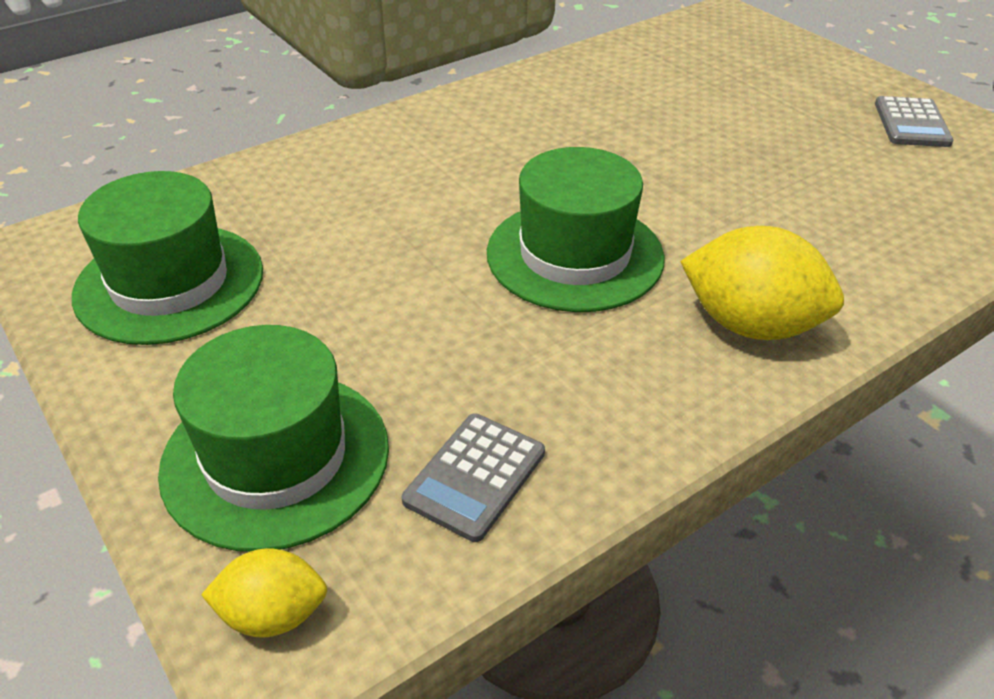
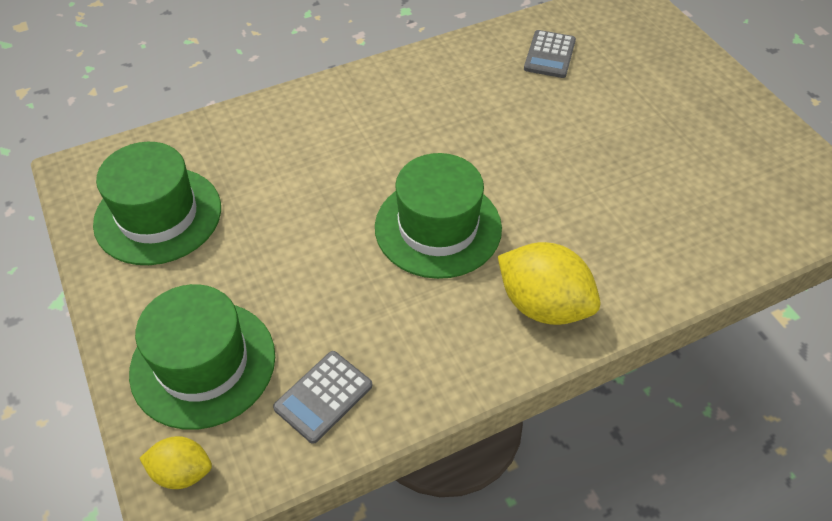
camera: 10 degrees right, 10 degrees up
grey calculator [875,96,953,147] -> grey calculator moved to [524,30,576,78]

